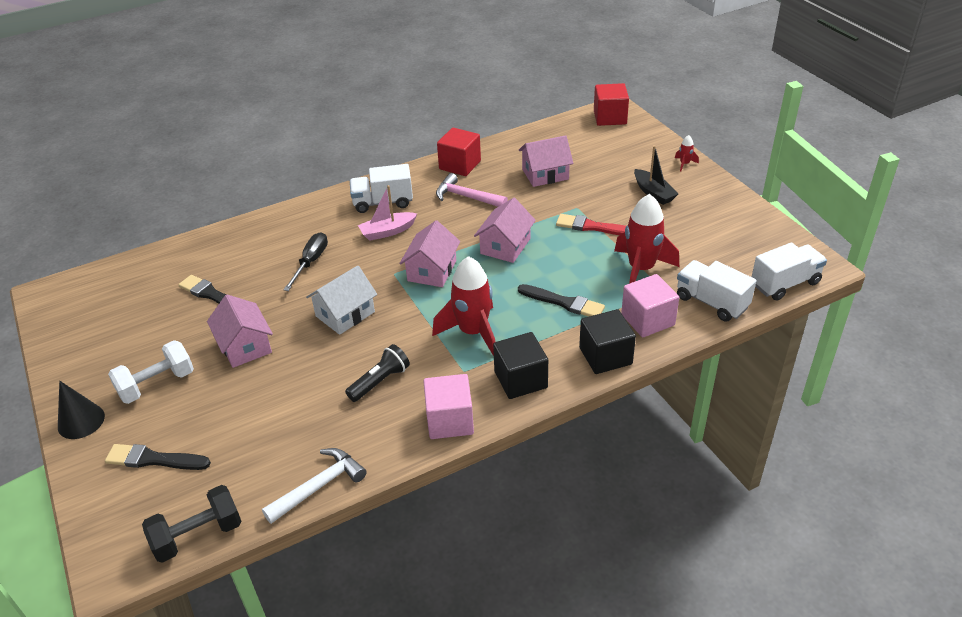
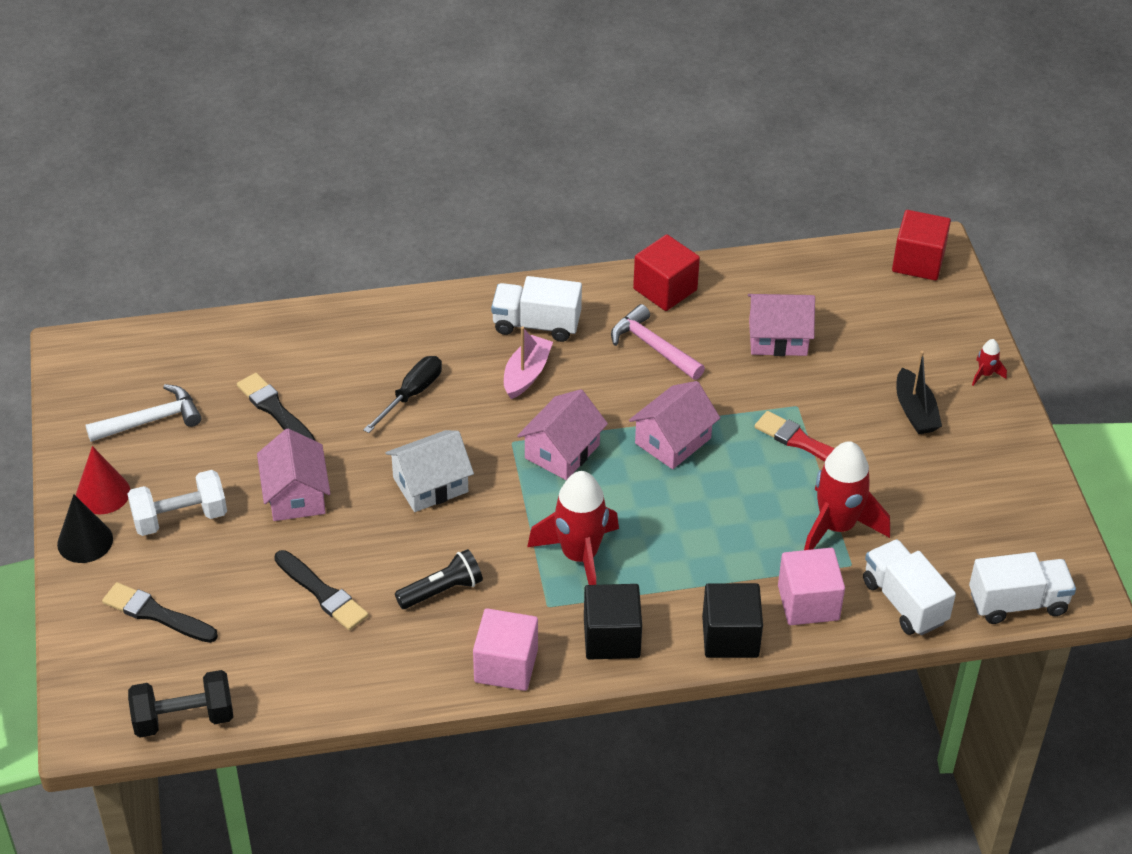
camera: 15 degrees right, 5 degrees up
white hammer [262,448,367,524] -> white hammer moved to [85,384,202,442]
pink boat [358,185,417,241] -> pink boat turned 120 degrees clockwise [504,326,553,399]
black brush [518,284,605,317] -> black brush moved to [274,550,368,630]
none -> red cone [76,446,130,514]

